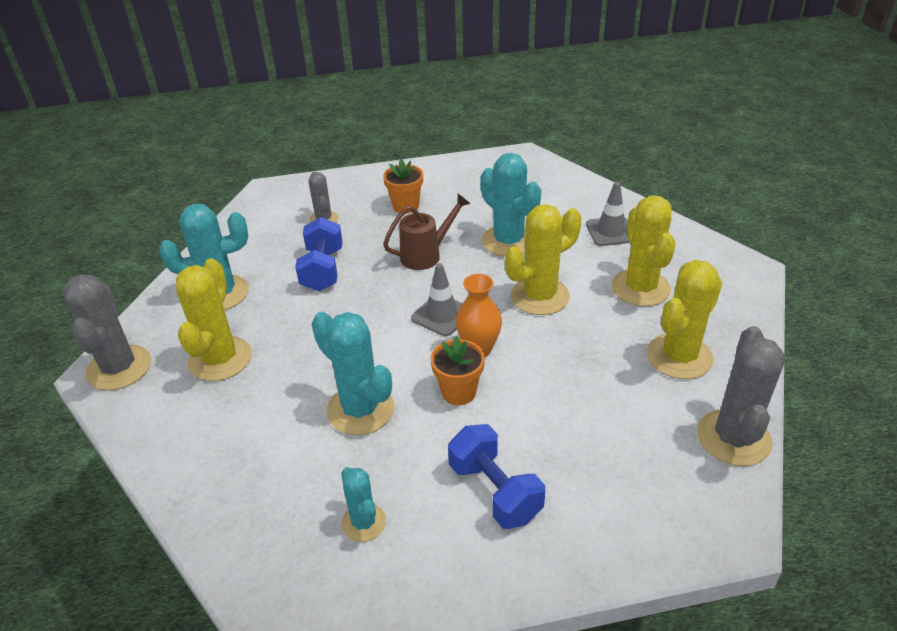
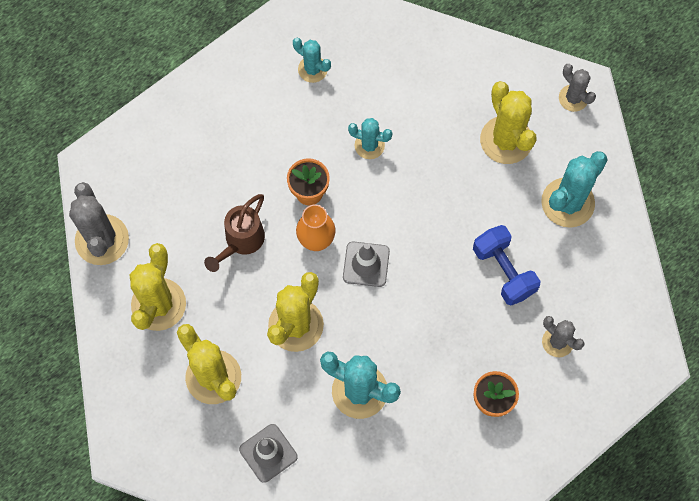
camera: 150 degrees right, 30 degrees up
grey cactus [63,274,151,391] -> grey cactus [559,64,596,112], size x0.57
turquoise cactus [312,312,395,435] -> turquoise cactus [348,118,393,159], size x0.57
brown watering can [383,194,471,270] -> brown watering can moved to [204,194,265,272]
blue dumbbell [448,424,545,529] -> none

